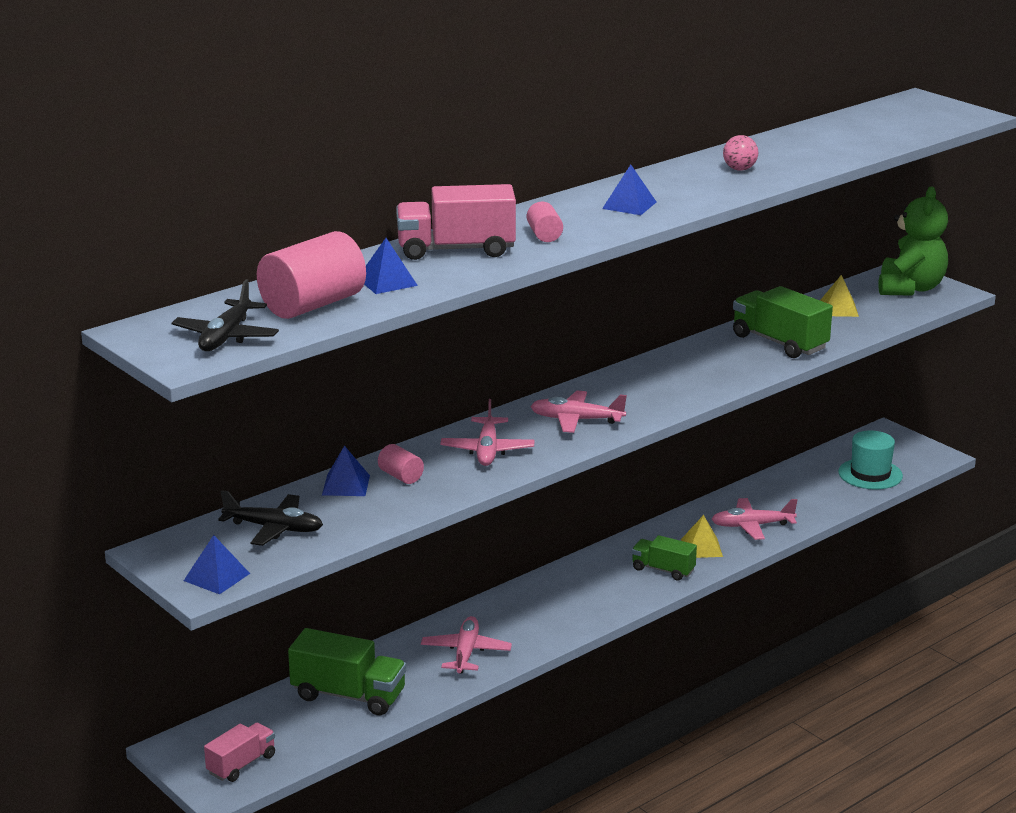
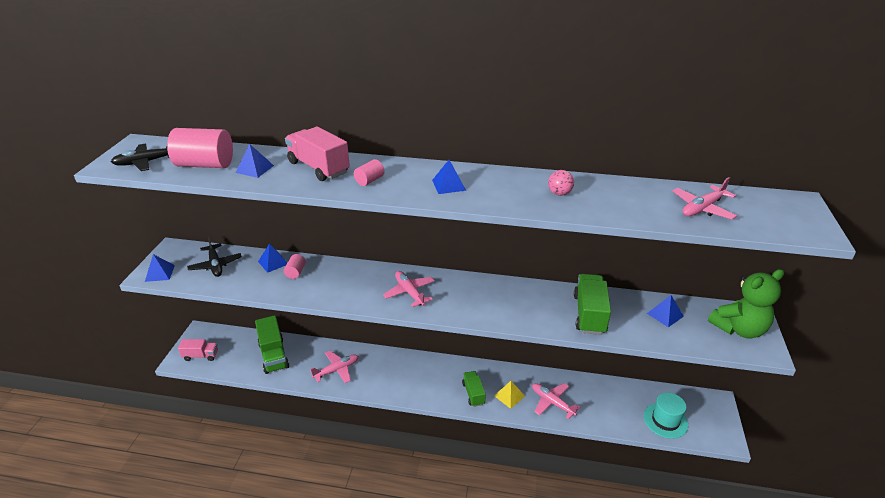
camera: 50 degrees right, 10 degrees up
pink plane [440,399,535,466] -> pink plane moved to [673,177,737,219]
yellow pyramid [820,275,859,317] -> blue pyramid [647,295,684,327]

